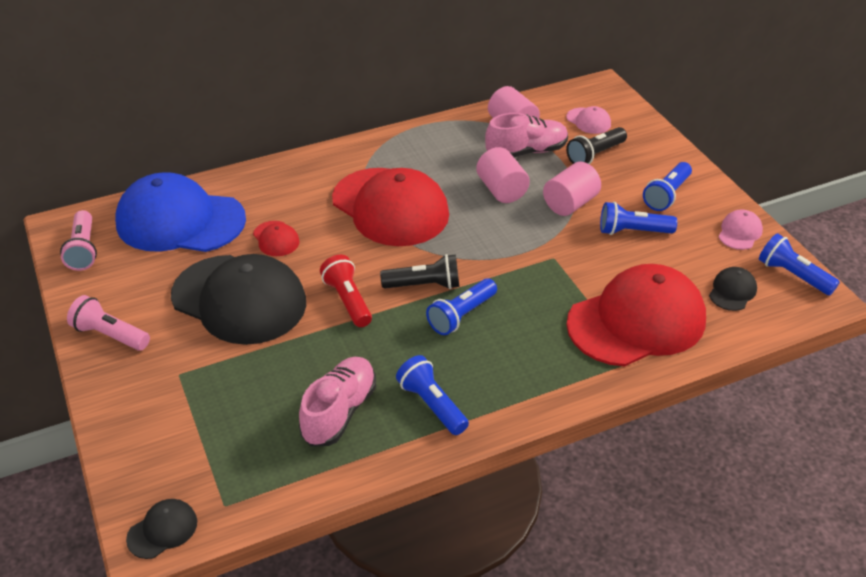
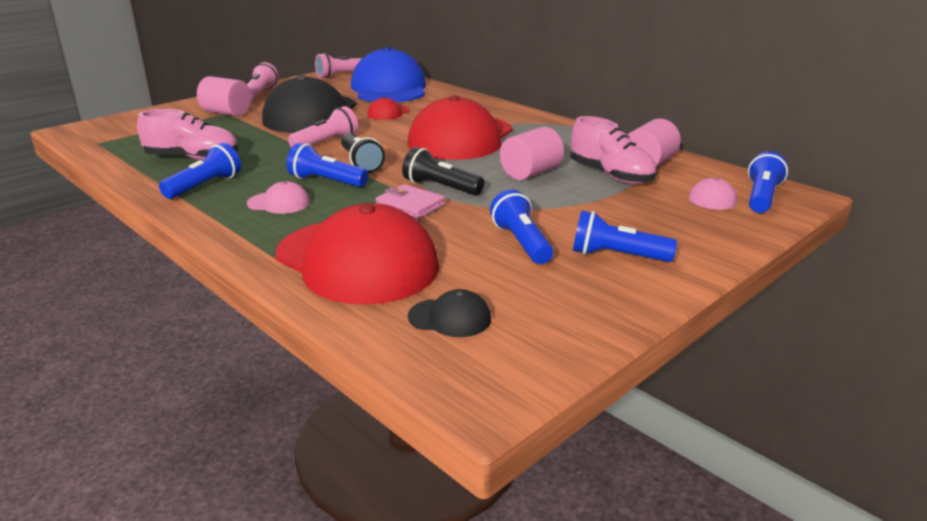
camera: 70 degrees right, 15 degrees down
black cap [126,499,197,559] -> none
red flashlight [320,255,372,327] -> pink flashlight [288,106,358,148]
pink cylinder [543,162,601,216] -> pink cylinder moved to [197,76,251,116]
black flashlight [566,127,627,164] -> black flashlight moved to [402,147,484,195]
pink cap [718,209,763,250] -> pink cap moved to [247,181,310,214]
blue flashlight [759,233,840,295] -> blue flashlight moved to [748,151,788,213]
none -> pink wallet [375,184,445,220]

